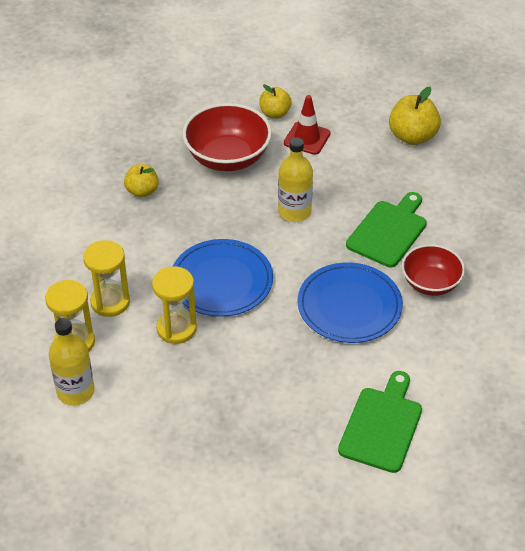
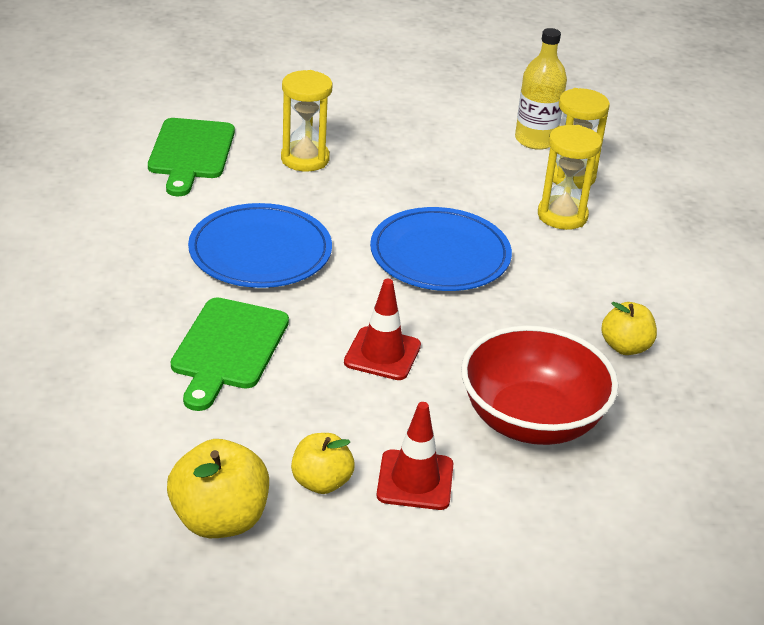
camera: 160 degrees right, 10 degrees down
yellow hourglass [152,266,197,344] -> yellow hourglass moved to [281,70,332,172]
yellow apple [259,84,292,119] -> yellow apple moved to [291,433,355,494]
yellow bottle [278,138,313,222] -> red traffic cone [344,279,421,380]
red bowl [402,244,465,296] -> none

